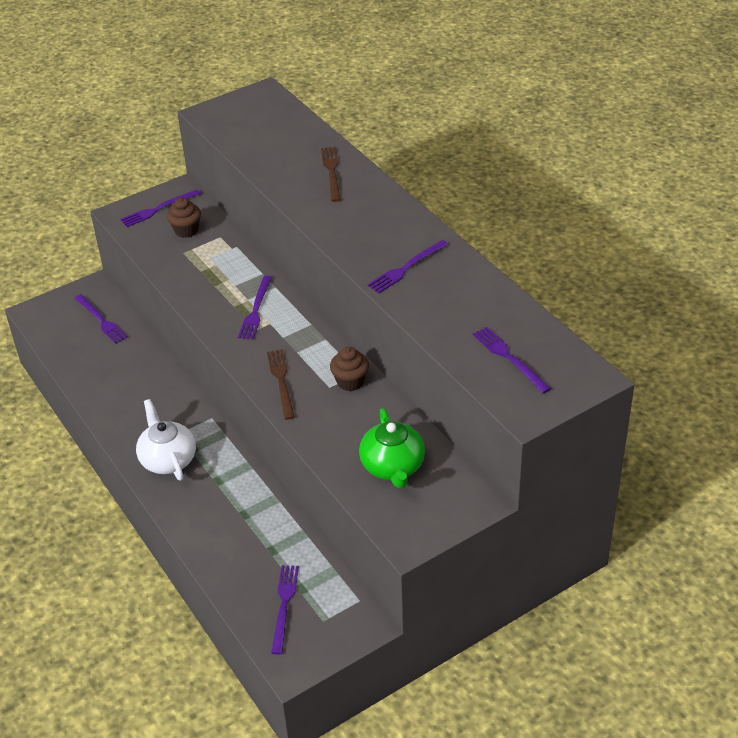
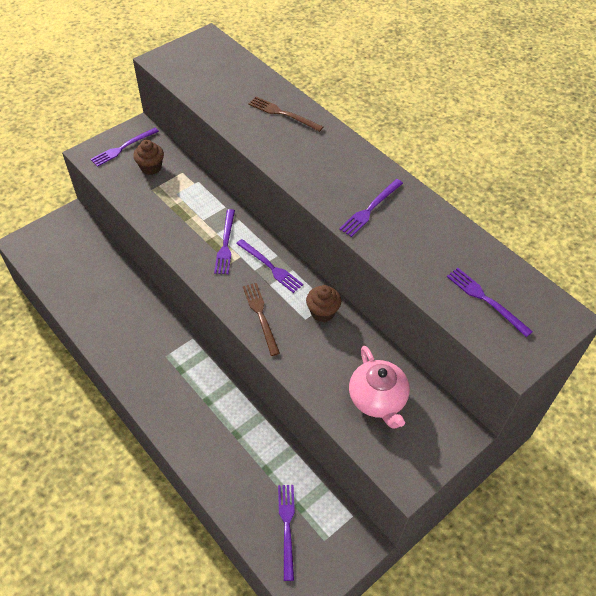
camera: 10 degrees left, 10 degrees up
purple fork [75,294,128,344] -> purple fork moved to [236,239,303,293]
white teapot [136,399,196,481] -> none
brown fork [321,147,341,202] -> brown fork turned 45 degrees counterclockwise [248,97,323,132]
green teapot [359,408,425,489] -> pink teapot [349,346,410,429]

